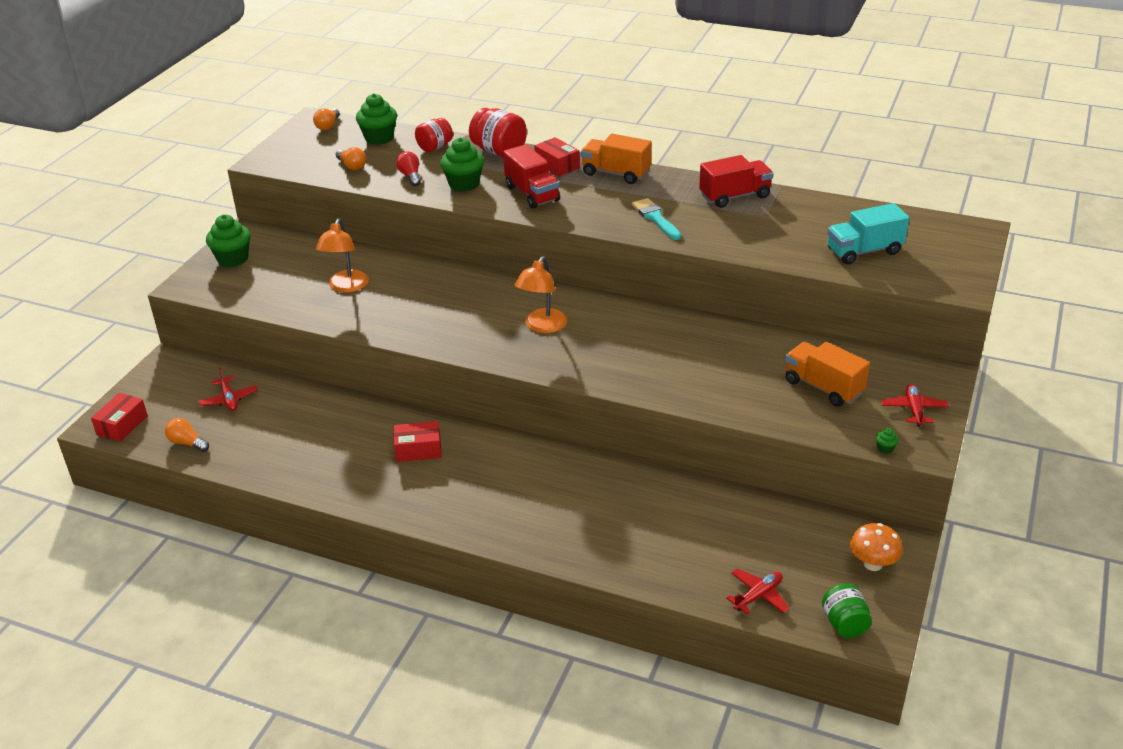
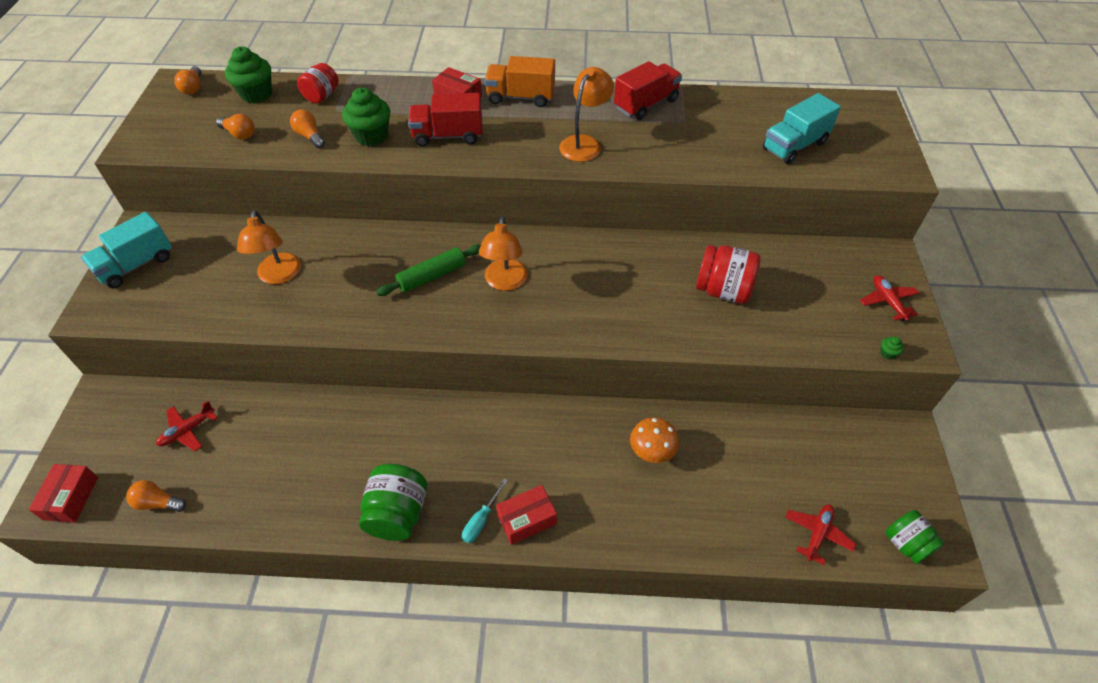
camera: 20 degrees left, 15 degrees up
red plane [199,368,258,411] -> red plane turned 90 degrees clockwise [156,401,217,451]
green cupcake [206,215,251,267] -> turquoise truck [81,212,172,288]
red box [394,421,442,462] -> red box moved to [496,485,557,545]
red light bulb [396,151,421,186] -> orange light bulb [290,110,325,148]
red jar [469,108,527,157] -> red jar moved to [696,245,761,304]
red truck [503,144,560,209] -> red truck turned 135 degrees clockwise [408,93,482,147]
turquoise brush [632,198,681,240] -> orange lamp [559,67,614,162]
orange truck [785,342,870,407] -> none
orange mushroom [850,523,903,571] -> orange mushroom moved to [630,417,679,463]
none -> green jar [359,464,427,541]
none -> green rolling pin [376,244,481,296]
none -> turquoise screwdriver [462,479,508,543]

